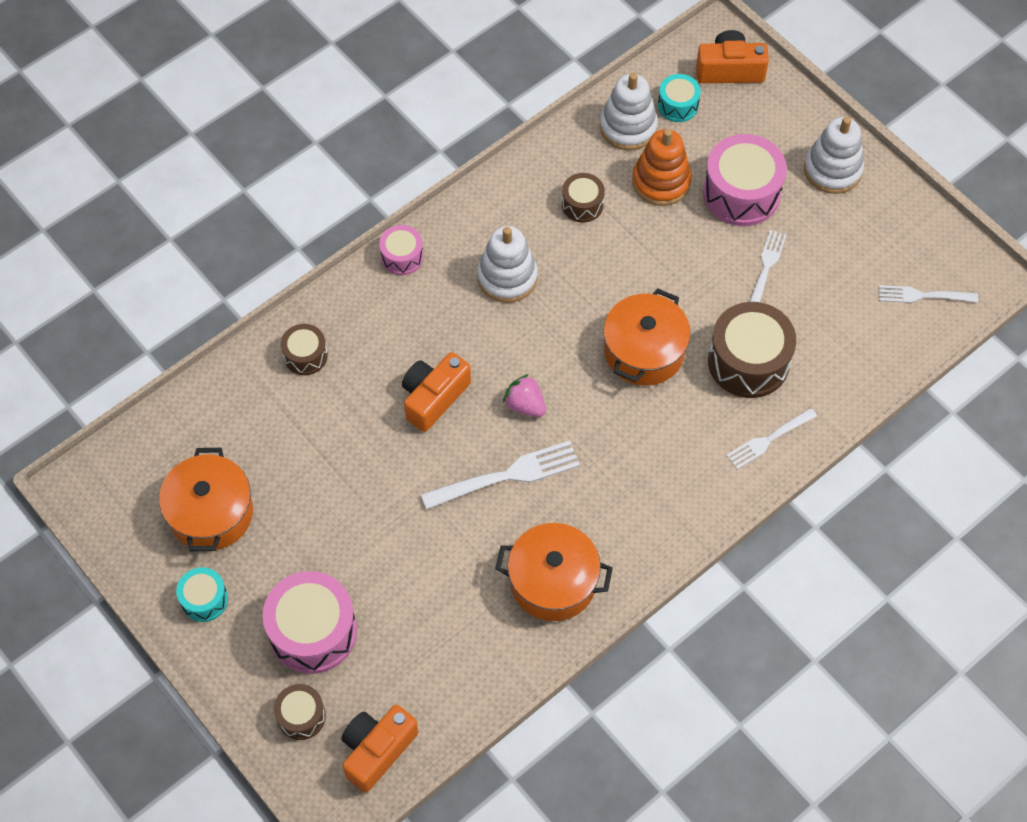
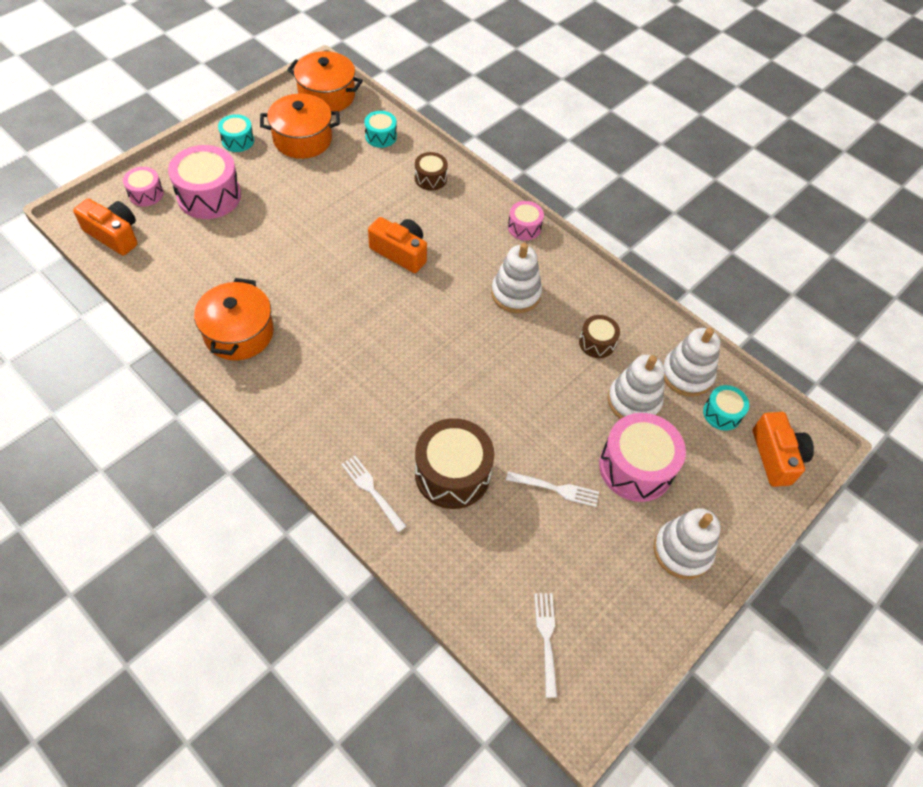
camera: 80 degrees right, 5 degrees down
brown drum [274,684,326,740] -> pink drum [123,167,164,206]
white fork [421,441,580,510] -> none
pink strawberry [503,374,546,417] -> none
orange pot [603,288,691,386] -> orange pot moved to [287,51,363,111]
orange stacking toy [632,129,692,206] -> white stacking toy [608,355,665,419]
none -> turquoise drum [365,111,397,148]

